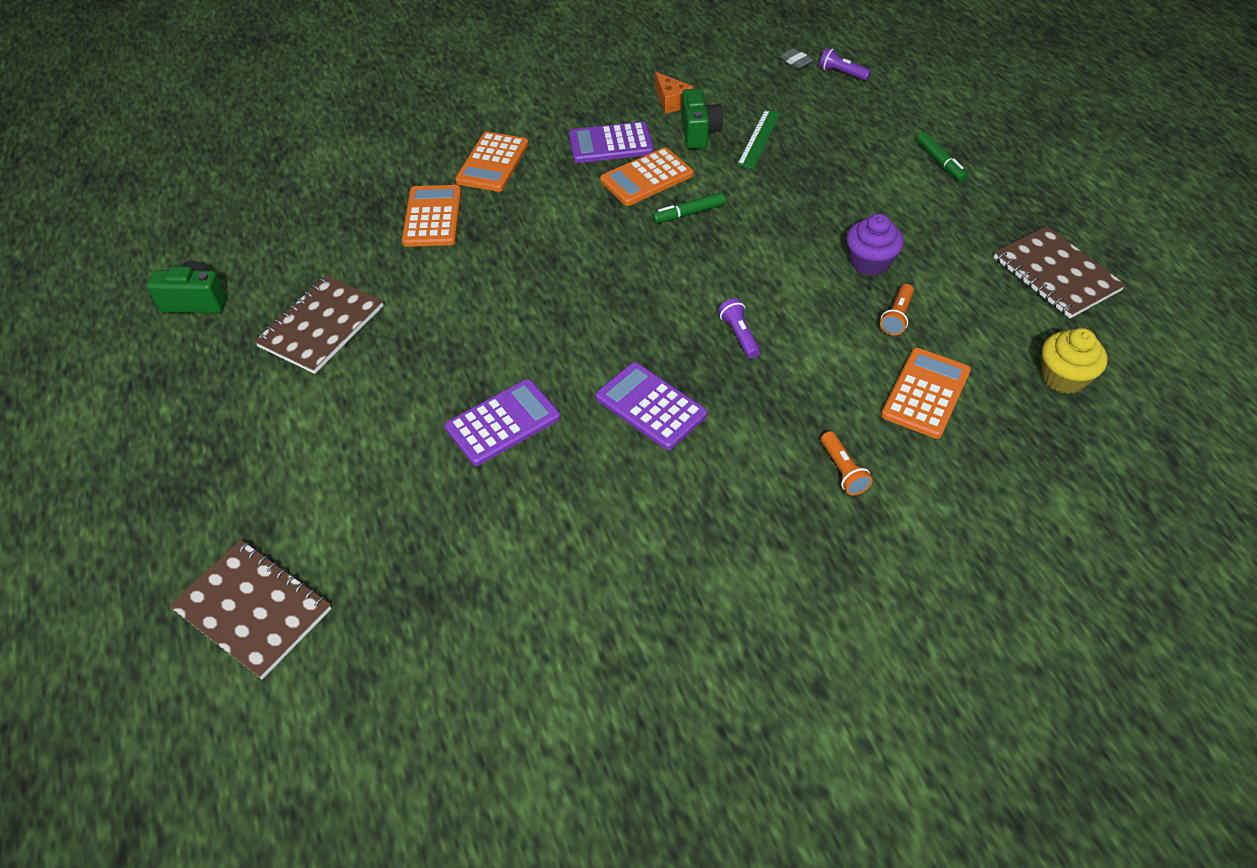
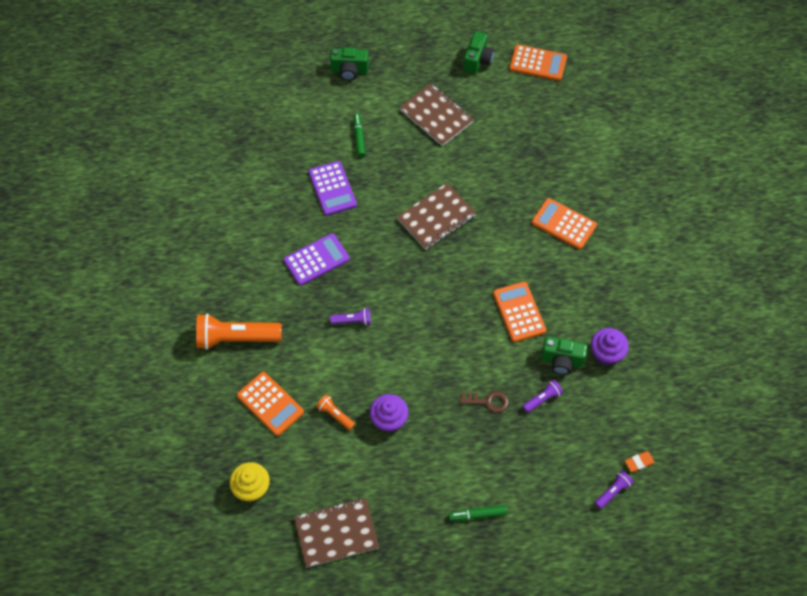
camera: 105 degrees right, 10 degrees up
brown notebook [169,540,332,679] -> brown notebook moved to [397,183,476,250]
orange calculator [402,185,462,247] -> orange calculator moved to [509,44,567,81]
purple calculator [569,121,654,163] -> none
green marker [652,192,726,223] -> green marker moved to [353,114,365,157]
orange cheese [655,72,693,113] -> purple cupcake [591,328,629,366]
green ruler [737,110,781,169] -> purple flashlight [523,380,563,413]
grey eraser [779,48,813,69] -> orange eraser [625,452,655,472]
orange flashlight [821,431,873,495] -> orange flashlight [196,313,282,350], size x2.08
none -> green camera [330,47,369,81]
none -> brown key [460,391,509,413]

